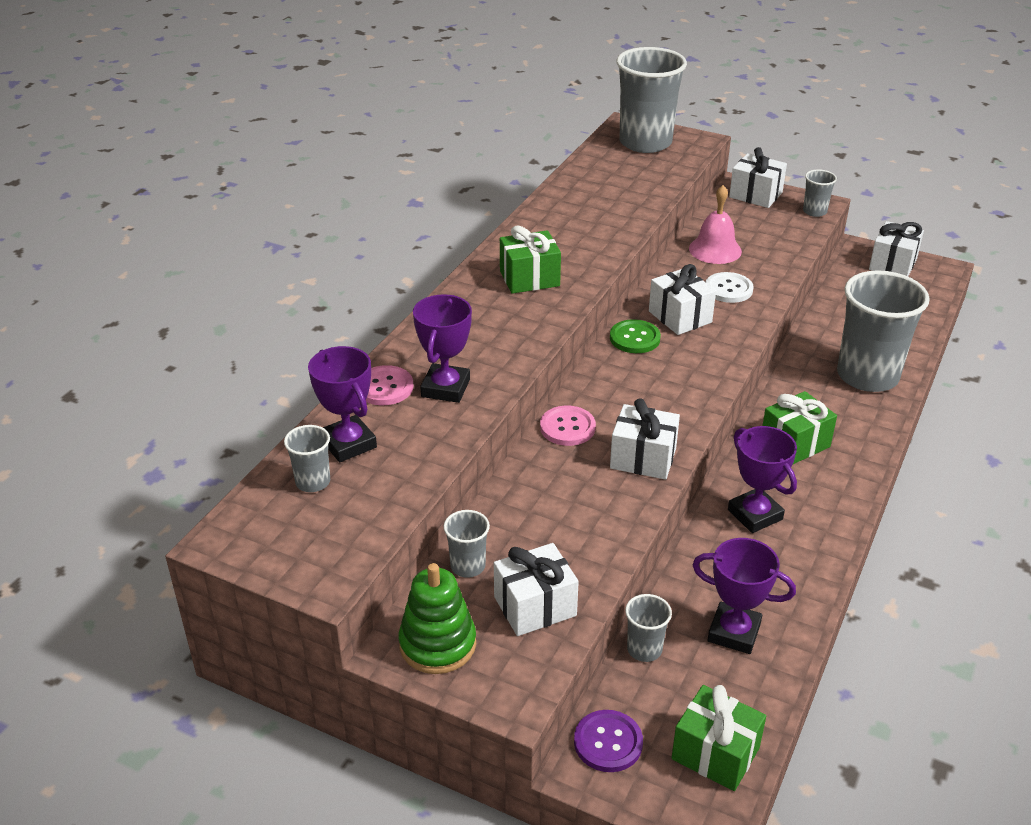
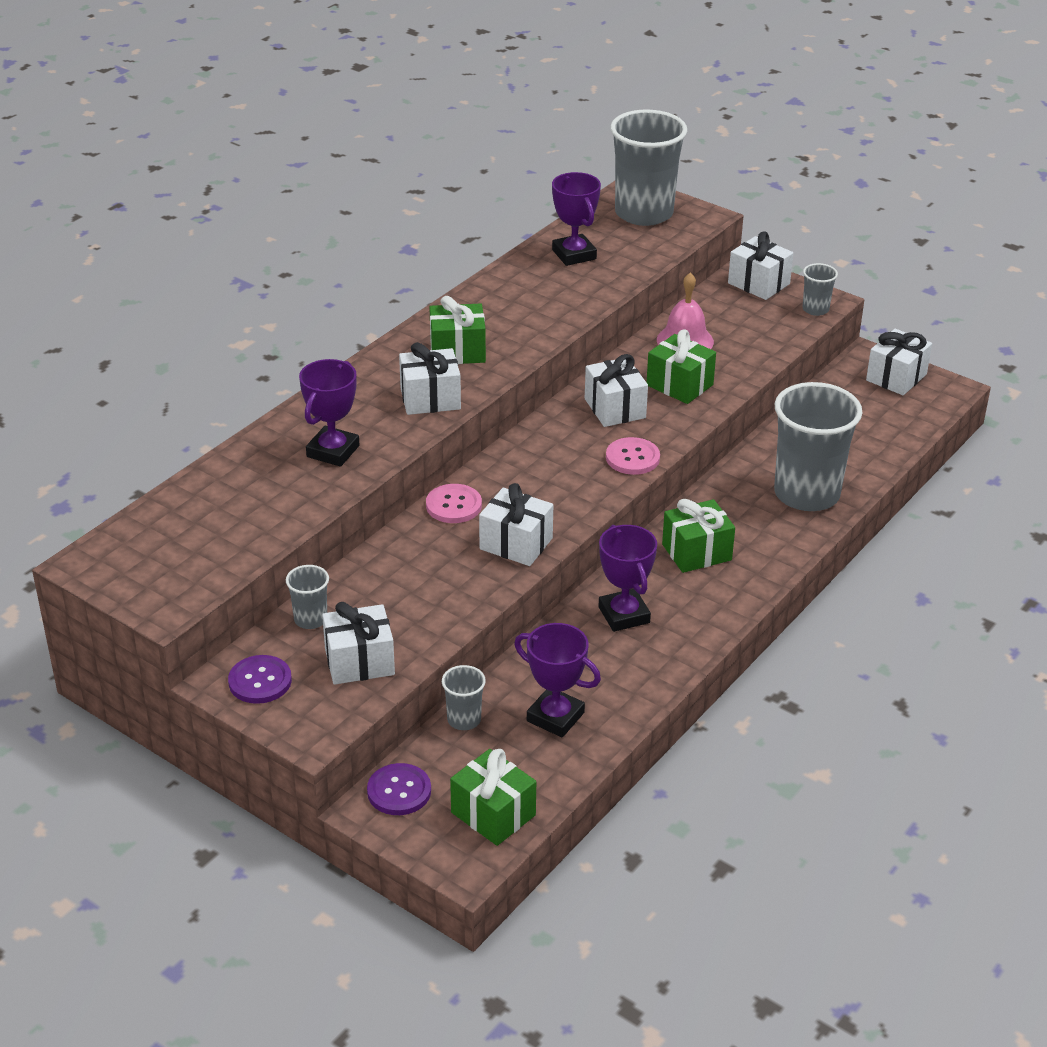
camera: 10 degrees right, 0 degrees up
grey cup [284,425,330,492] -> none
purple trophy [308,346,377,462] -> purple trophy moved to [552,172,601,266]
pink button [366,365,413,405] -> pink button moved to [606,437,660,475]
green stacking toy [399,563,476,674] -> purple button [228,655,292,704]
green button [610,319,661,353] -> none
white button [706,272,754,303] -> green gift [647,330,716,404]
none -> white gift [399,342,461,415]

